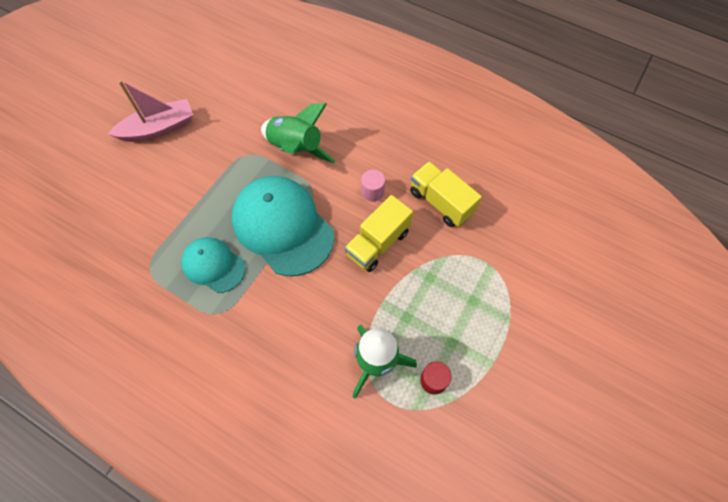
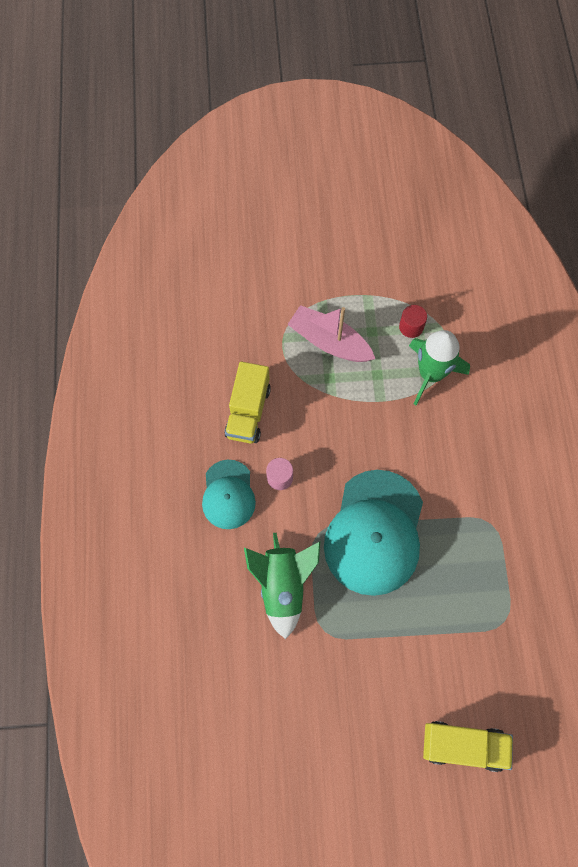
camera: 125 degrees left, 5 degrees up
pink boat [108,80,193,142] -> pink boat moved to [287,305,375,362]
turquoise cap [181,237,245,293] -> turquoise cap moved to [202,460,256,529]
yellow truck [344,195,413,272] -> yellow truck moved to [423,721,513,772]

